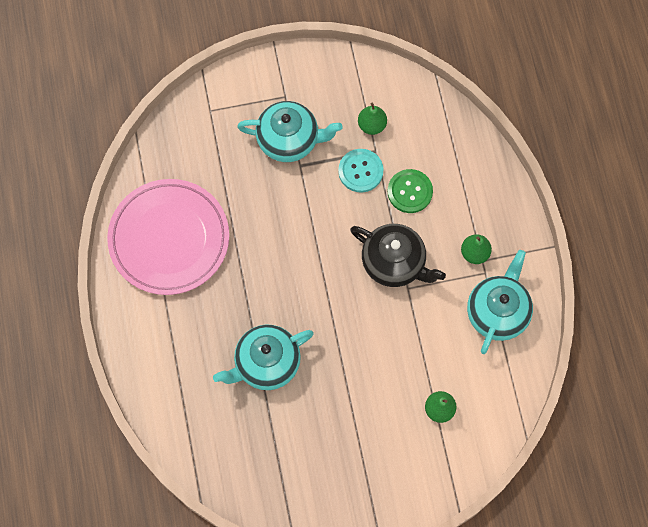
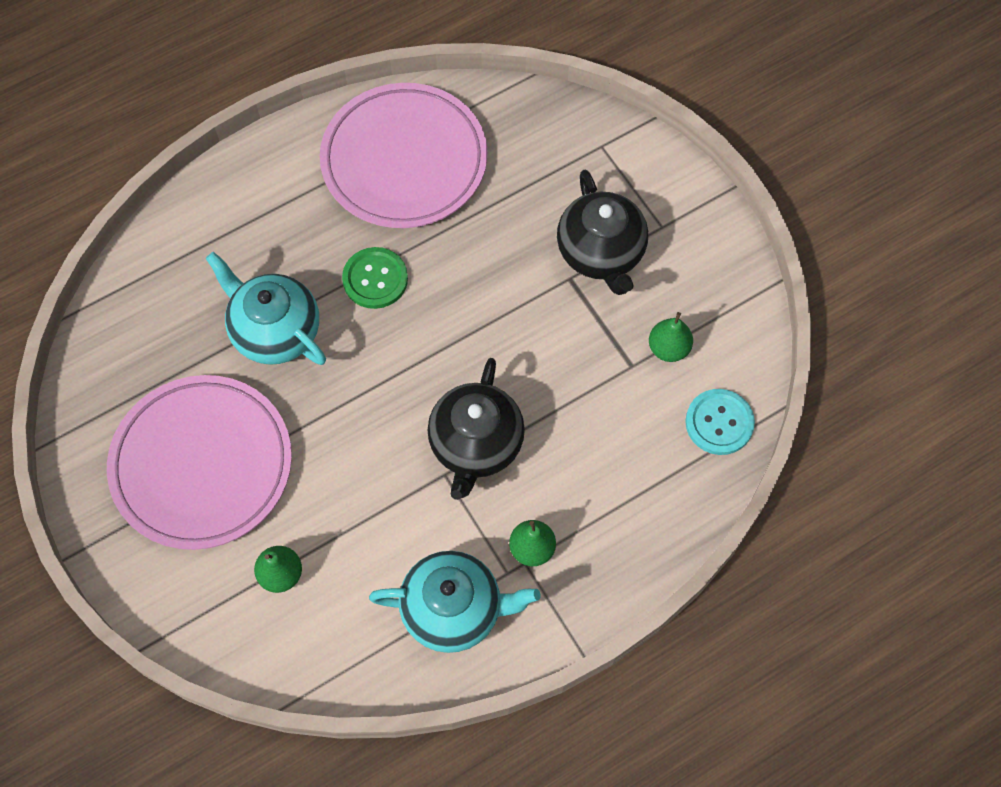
camera: 70 degrees right, 5 degrees down
turquoise teapot [237,101,343,162] -> black teapot [557,170,648,295]
turquoise button [338,149,383,193] -> turquoise button moved to [685,389,755,455]
green button [388,169,433,213] -> green button moved to [342,247,408,309]
none -> pink plate [107,375,292,550]

